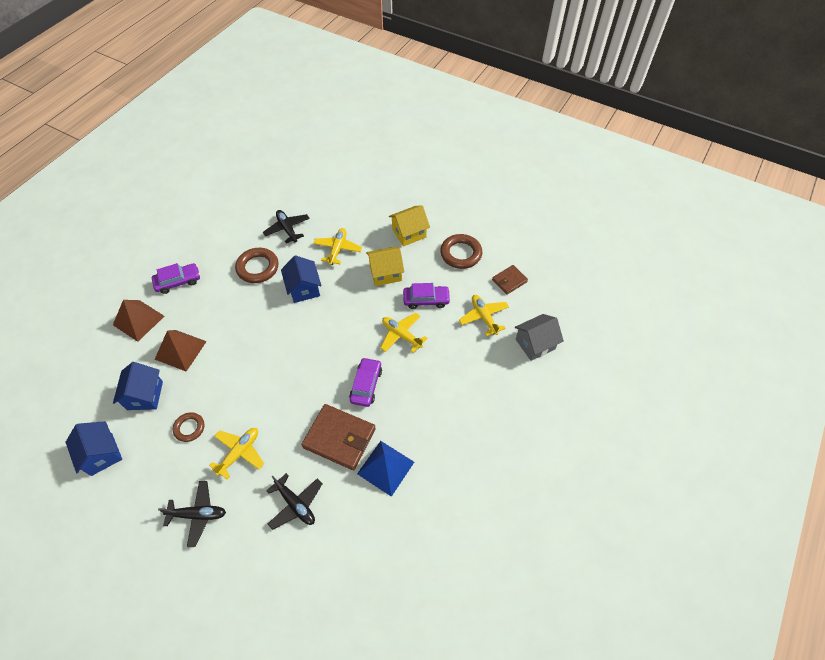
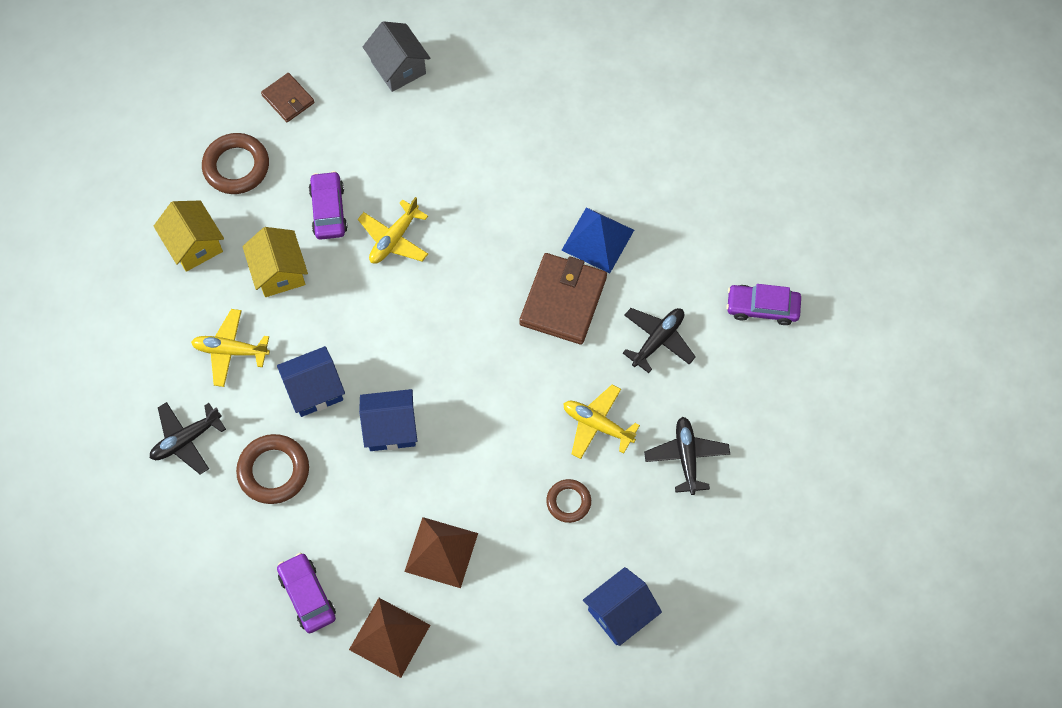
camera: 95 degrees left, 10 degrees up
blue house [113,362,163,410] -> blue house moved to [359,389,417,451]
purple car [349,357,382,407] -> purple car moved to [726,284,801,325]
yellow plane [459,295,509,336] -> none

